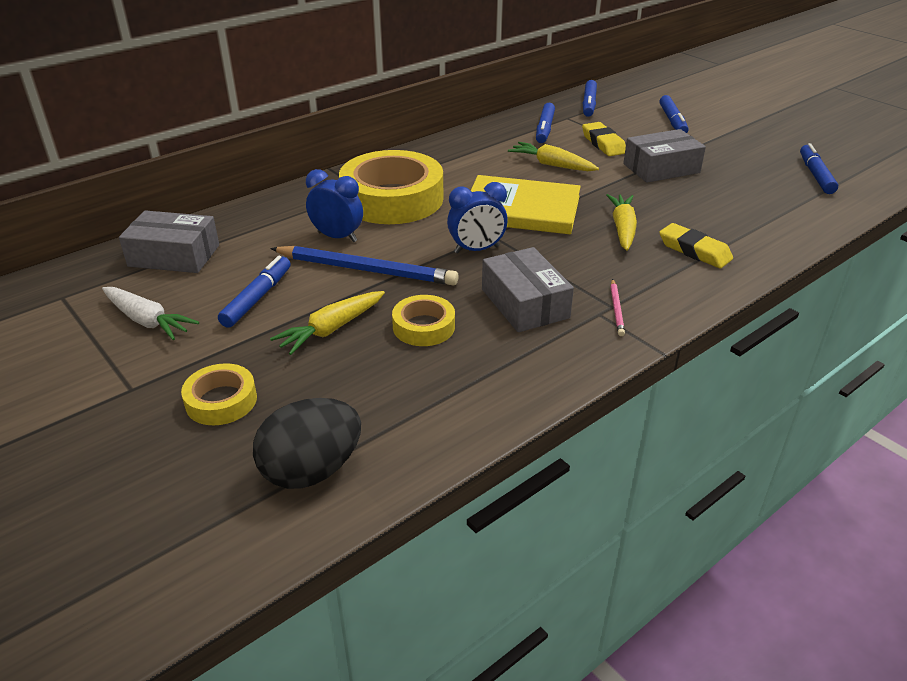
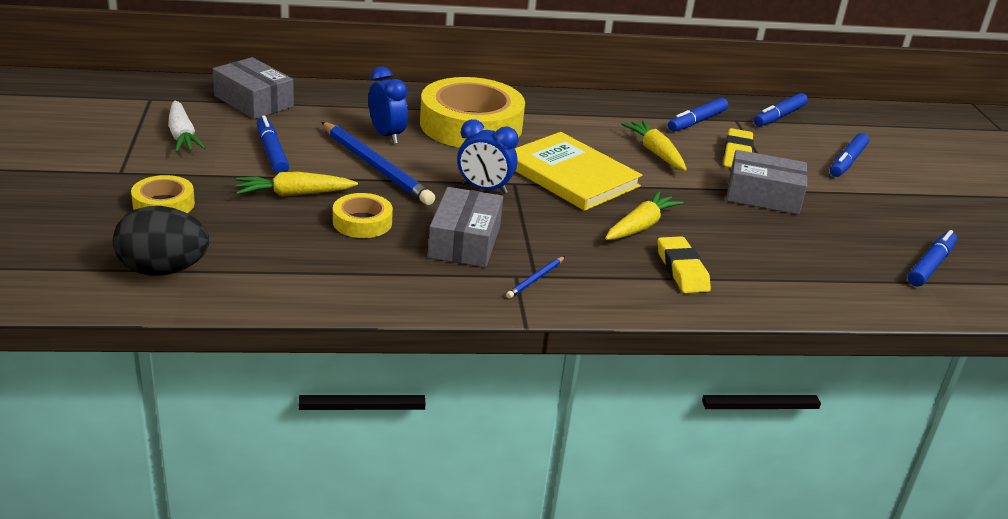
camera: 30 degrees right, 5 degrees down
blue marker [218,256,291,328] -> blue marker turned 75 degrees counterclockwise [257,116,289,174]
pink pencil [610,279,625,336] -> blue pencil [506,256,565,299]

